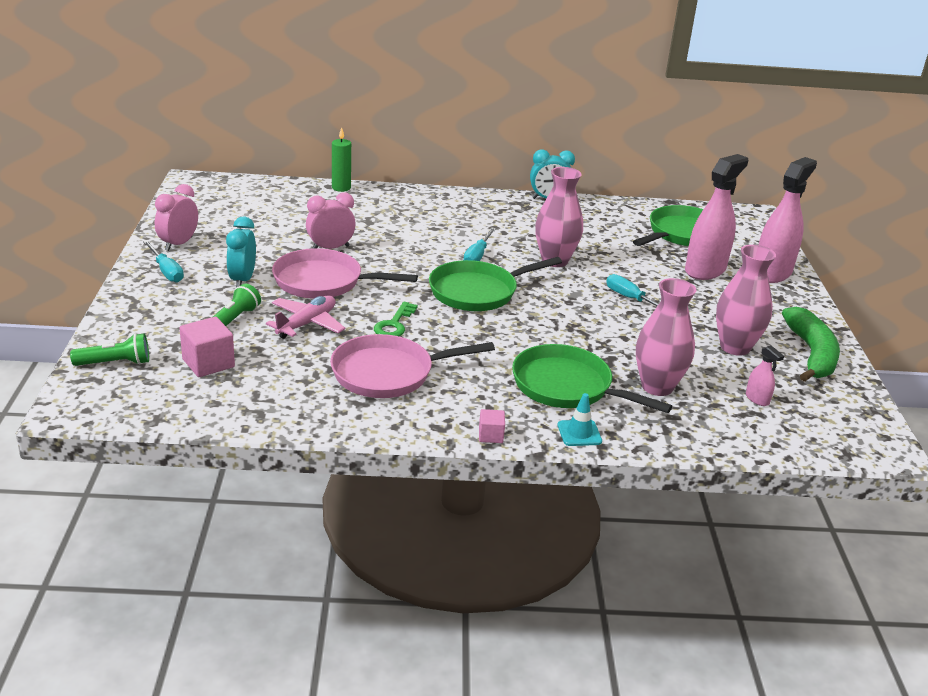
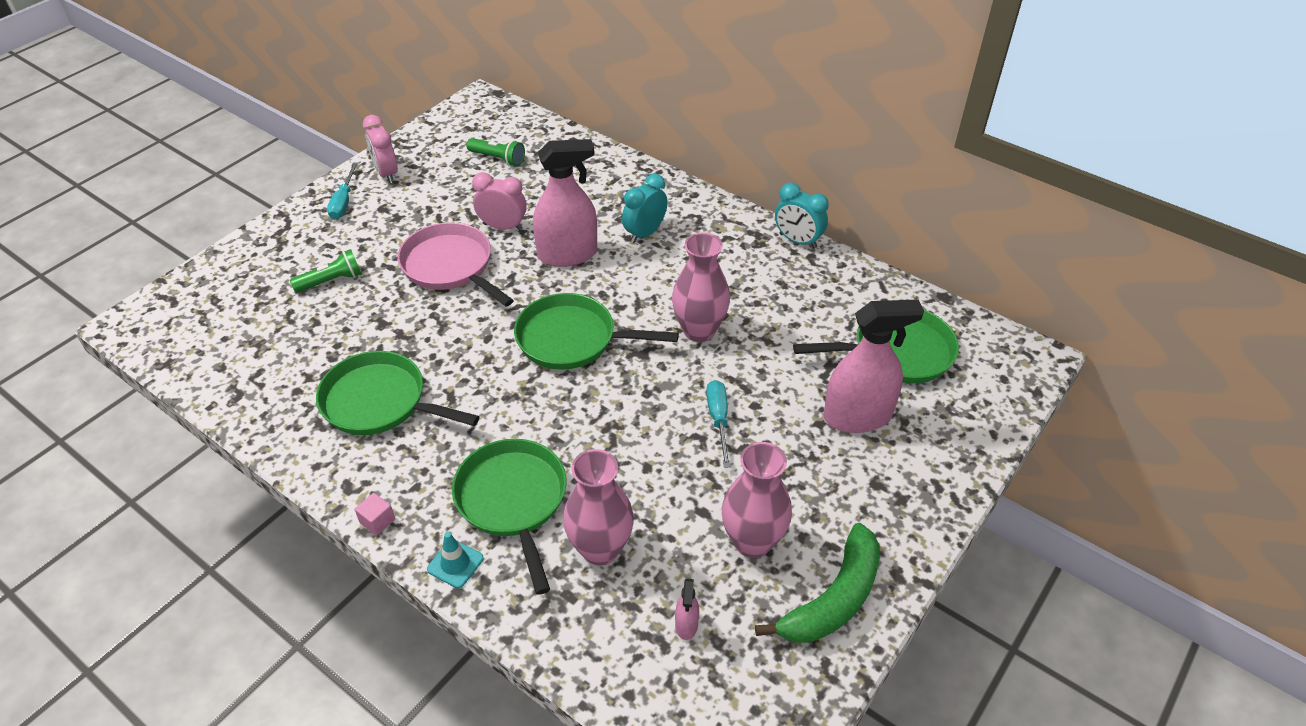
camera: 40 degrees right, 15 degrees up
green flashlight [70,333,149,366] -> green flashlight moved to [467,138,525,166]
pink clock [155,184,198,251] -> pink clock turned 90 degrees counterclockwise [363,115,398,183]
pink cube [180,317,235,377] -> none
turquoise clock [226,217,256,287] -> turquoise clock moved to [622,174,668,243]
pink plane [266,295,346,339] -> none
pink pan [330,334,495,398] -> green pan [316,351,479,435]
green candle [332,127,351,192] -> none
green key [374,302,418,336] -> none
turquoise screwdriver [463,228,496,261] -> none
pink spray bottle [759,157,817,283] -> pink spray bottle moved to [533,139,597,267]

